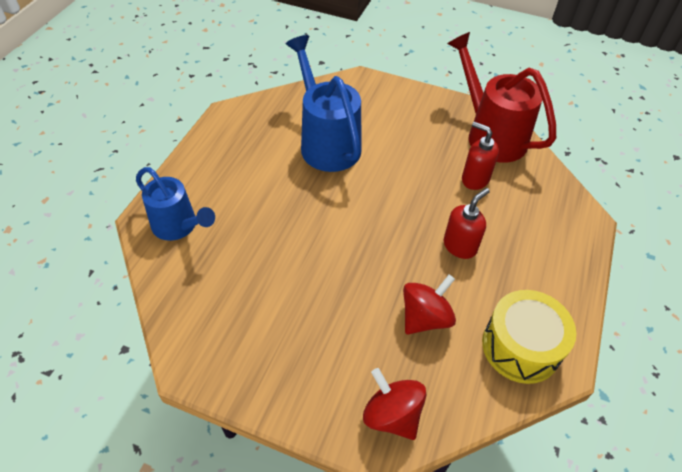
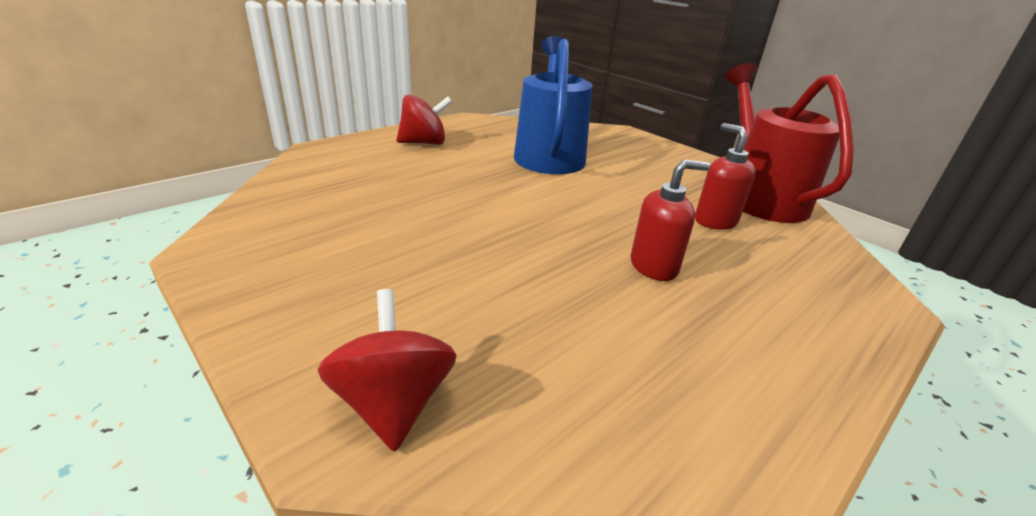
camera: 25 degrees right, 20 degrees down
blue watering can [136,167,215,241] -> none
red spinning top [403,275,456,334] -> red spinning top moved to [397,95,452,145]
yellow drum [482,290,576,384] -> none

